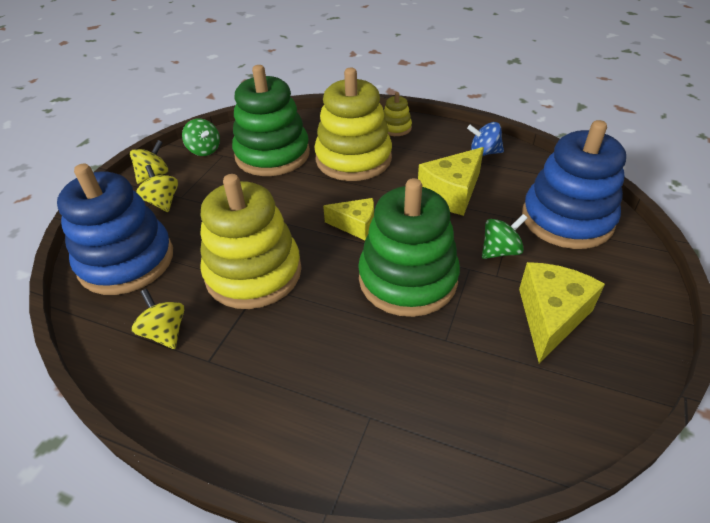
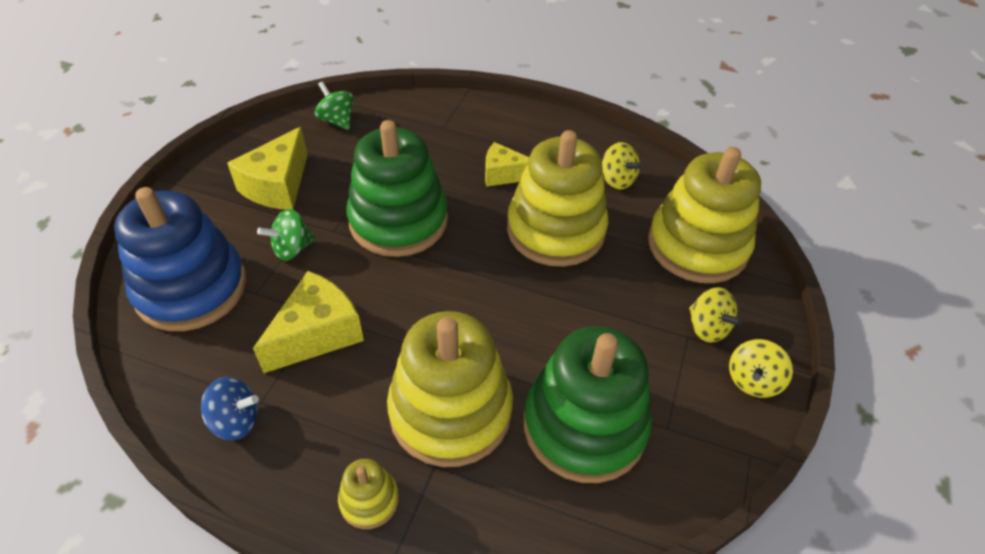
camera: 175 degrees right, 5 degrees up
blue stacking toy [57,164,173,295] -> yellow stacking toy [648,147,761,283]
green spinning top [182,118,220,156] -> green spinning top moved to [314,81,354,130]
yellow cheese [323,198,374,240] -> yellow cheese moved to [485,142,529,187]

